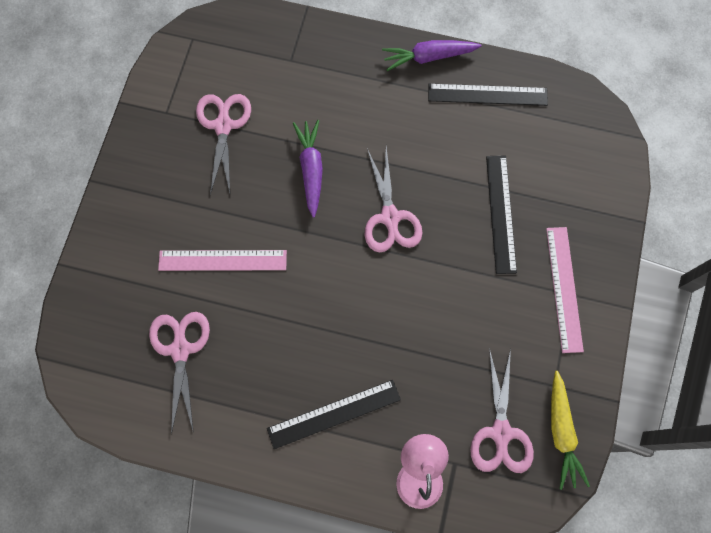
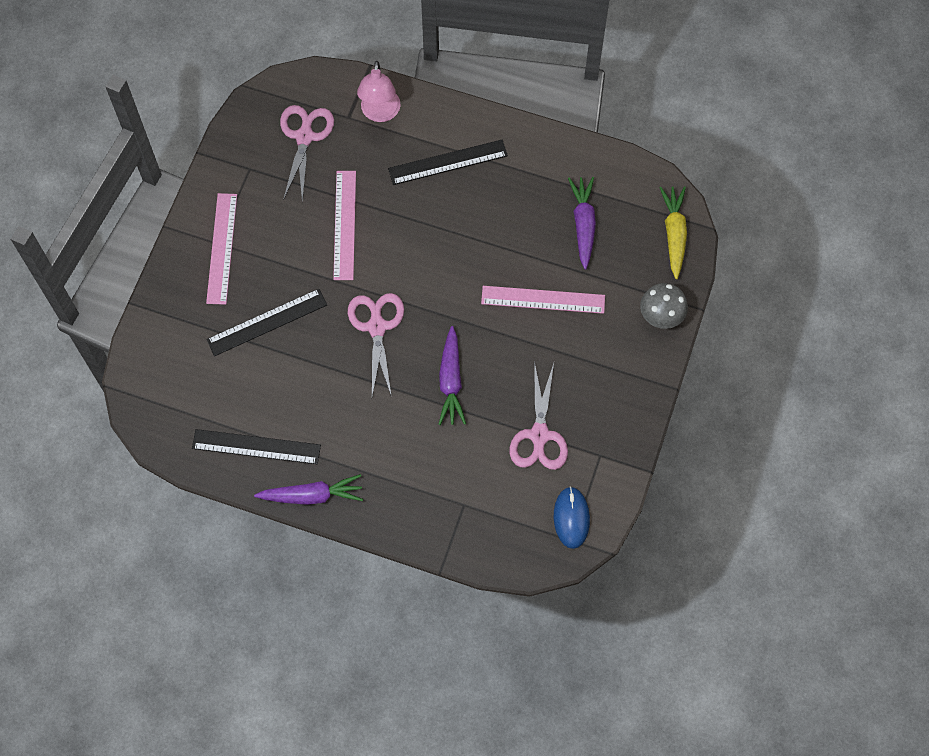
camera: 175 degrees left, 5 degrees down
pink scissors [149,312,210,435] -> purple carrot [568,177,596,269]
black ruler [486,155,517,274] -> black ruler turned 60 degrees clockwise [206,289,327,356]
yellow carrot [551,371,590,490] -> yellow carrot moved to [659,186,687,279]
none -> pink ruler [333,171,356,280]
none -> blue mouse [554,486,590,549]
none -> grey mushroom [640,283,688,329]

